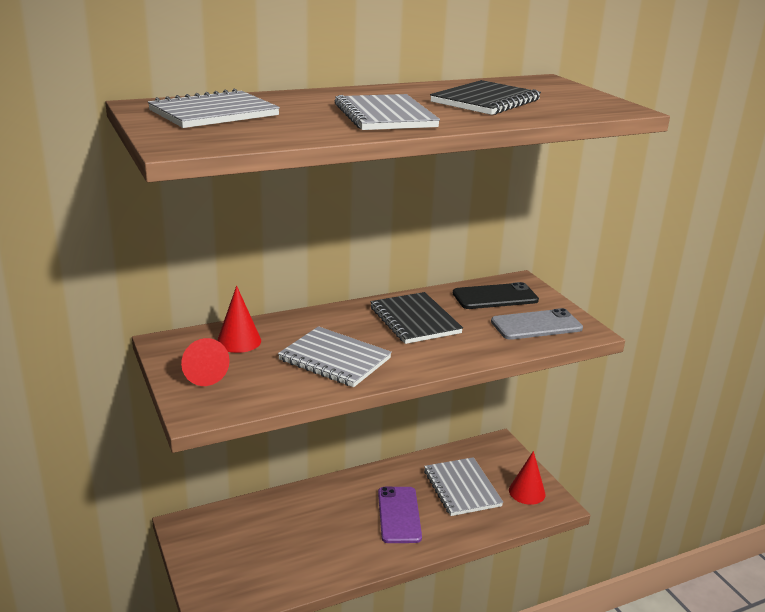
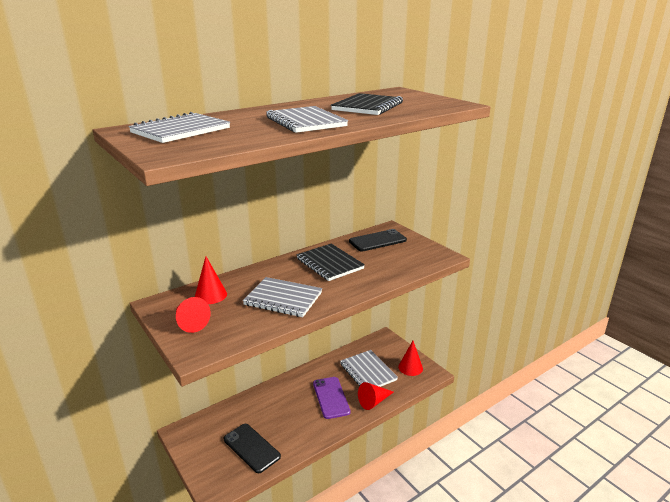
camera: 10 degrees left, 0 degrees up
grey phone [491,308,583,340] -> none
none -> black phone [224,424,281,473]
none -> red cone [358,382,393,410]

